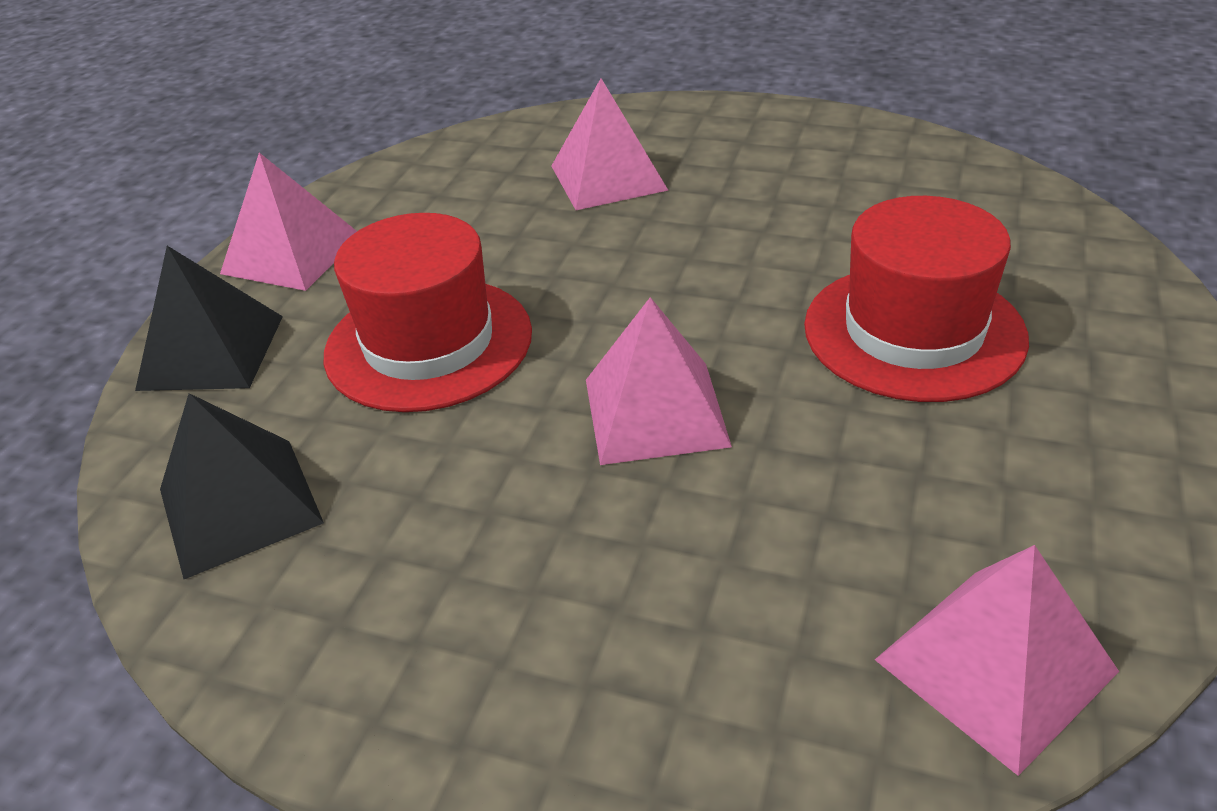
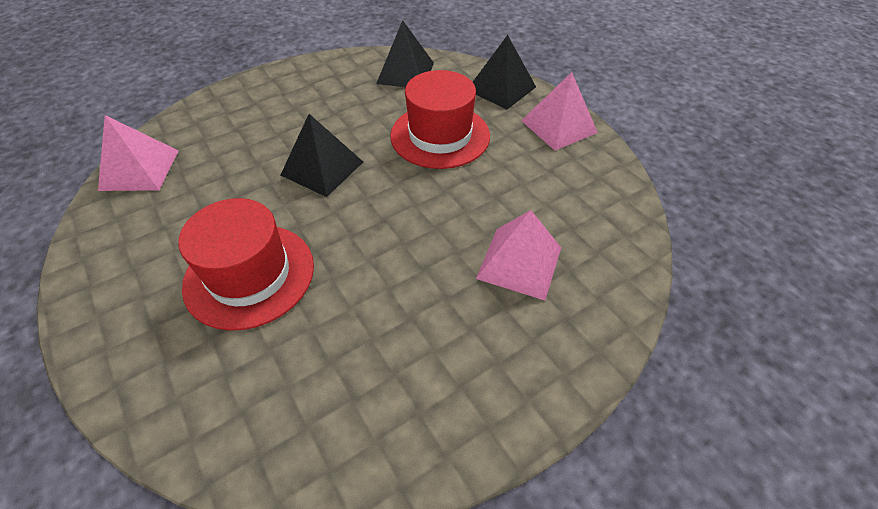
camera: 125 degrees right, 10 degrees up
pink pyramid [586,297,732,465] -> black pyramid [281,114,363,197]

